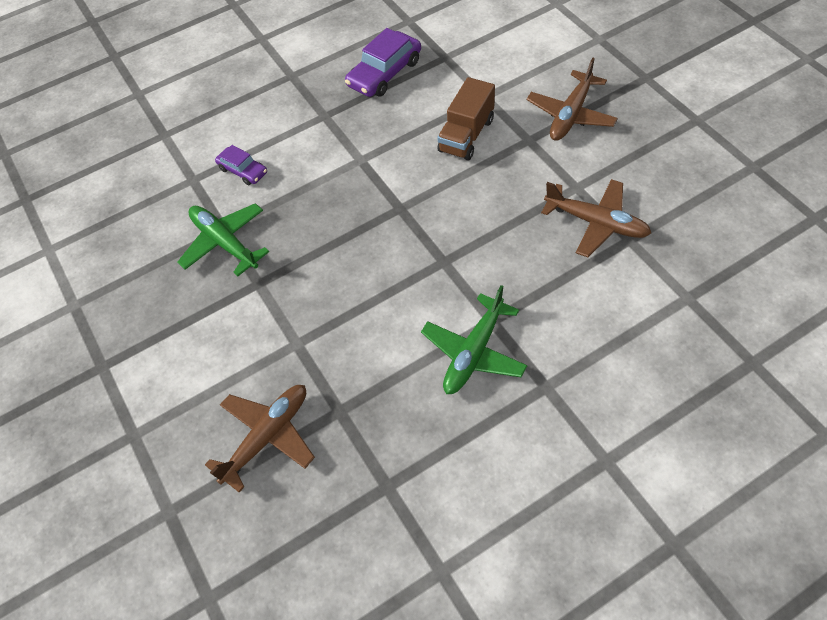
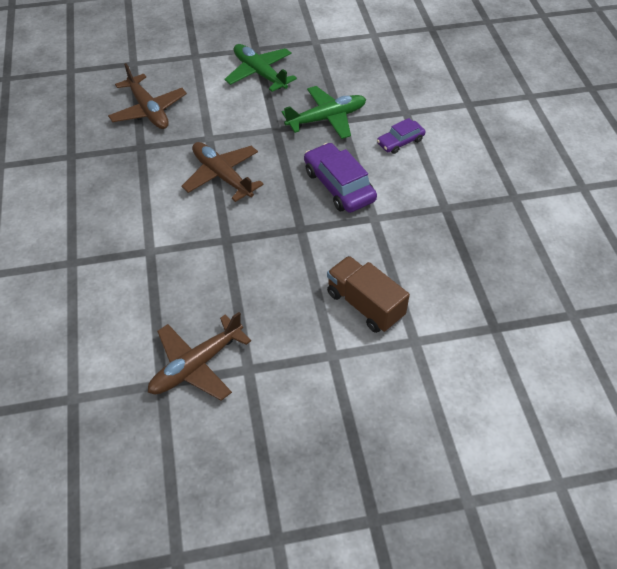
camera: 105 degrees right, 5 degrees down
purple car [345,28,421,97] -> purple car moved to [304,143,377,213]
green plane [421,285,527,394] -> green plane moved to [224,44,297,92]
brown plane [527,58,618,141] -> brown plane moved to [181,142,264,202]

